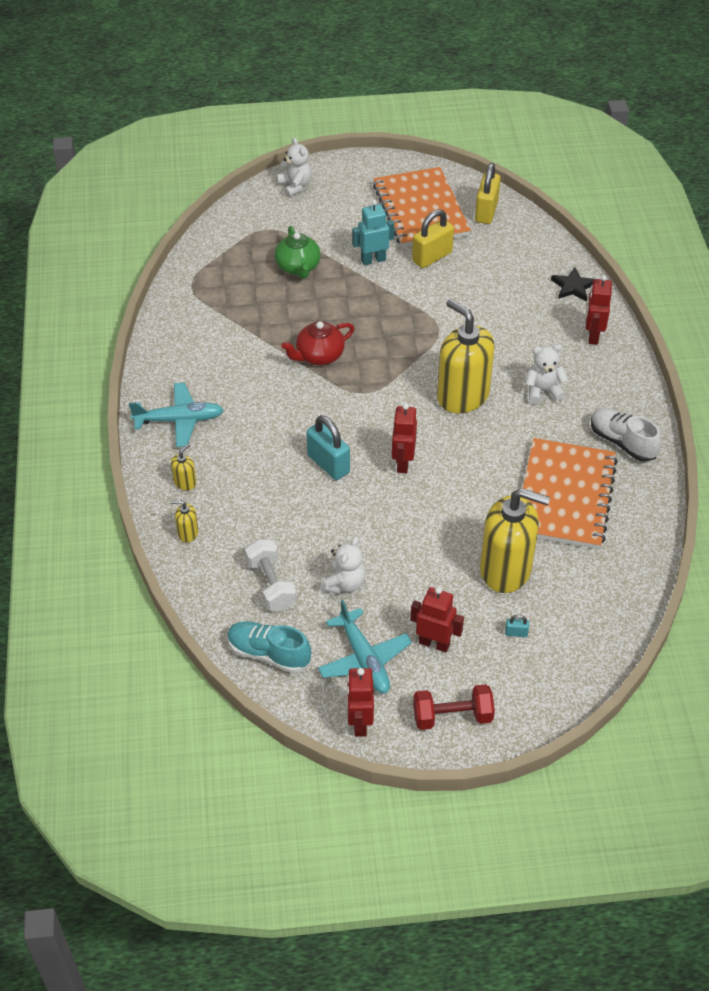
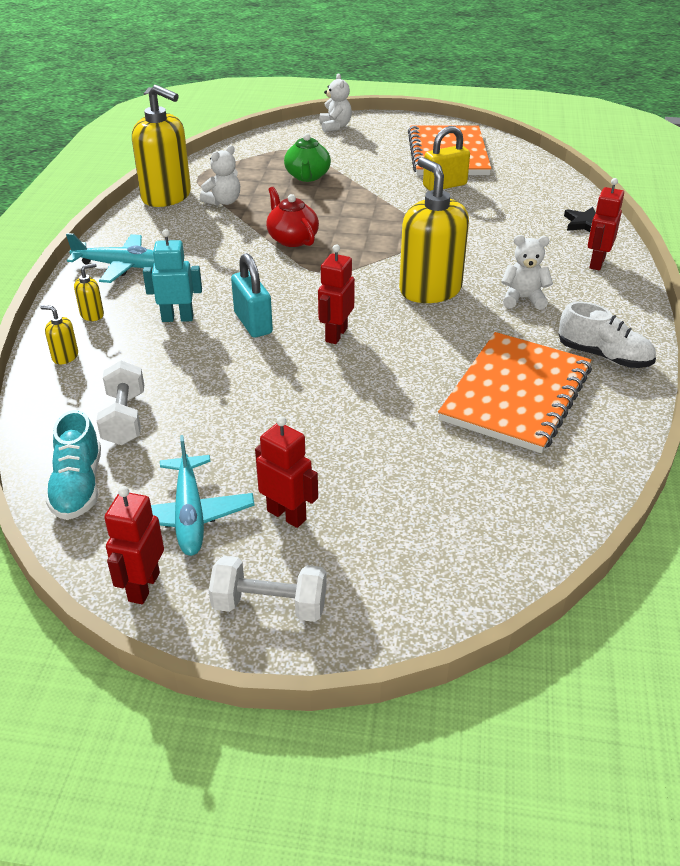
camera: 15 degrees right, 10 degrees down
turquoise shoe [227,621,311,673] -> turquoise shoe turned 135 degrees counterclockwise [45,410,101,520]
red teapot [281,321,354,365] -> red teapot turned 75 degrees clockwise [266,187,319,247]
white teddy bear [320,537,366,594] -> white teddy bear moved to [200,145,240,206]
turquoise robot [352,200,394,265] -> turquoise robot moved to [143,229,202,322]
red dumbbell [413,684,495,730] -> white dumbbell [209,556,327,622]
yellow padlock [475,163,501,224] -> none
yellow soap dispenser [480,488,550,593] -> yellow soap dispenser moved to [132,85,191,207]
turquoise padlock [505,615,529,637] -> none
white shoe [591,408,662,462] -> white shoe turned 150 degrees clockwise [559,301,656,368]

